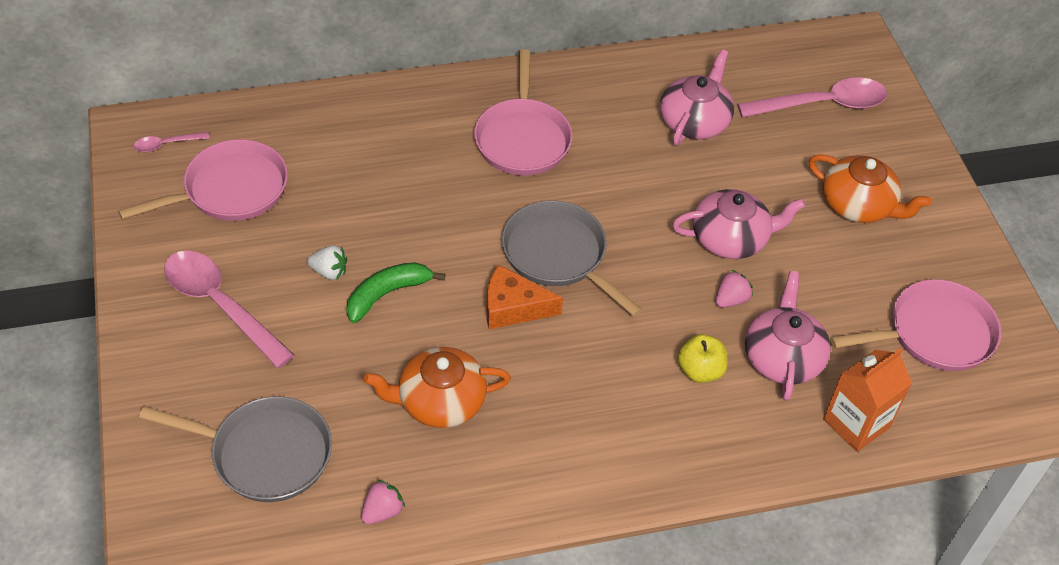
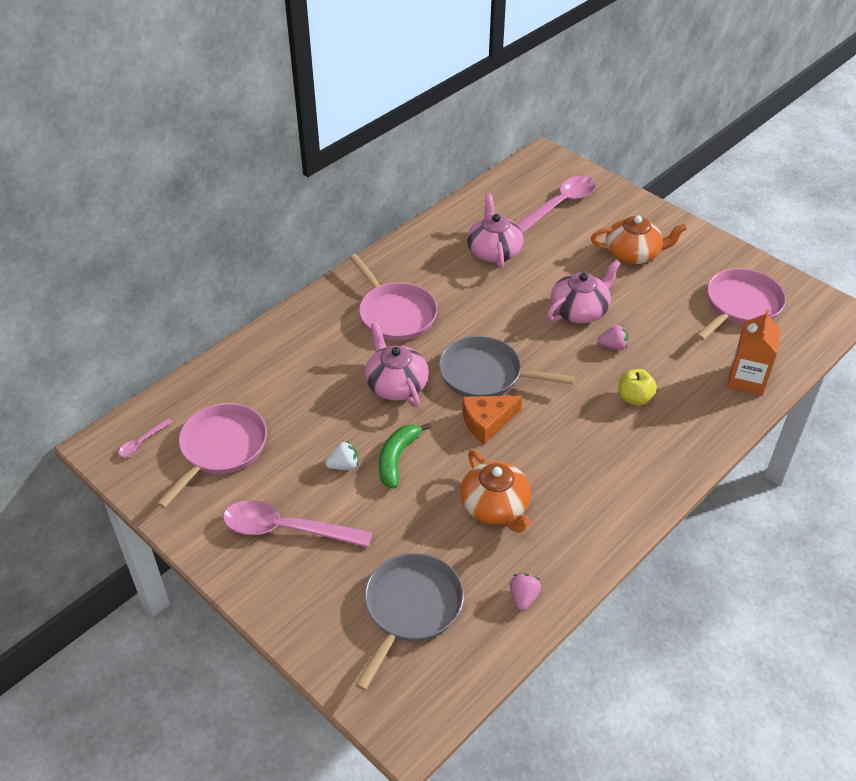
camera: 30 degrees left, 5 degrees down
grey pan [139,396,332,502] -> grey pan turned 45 degrees counterclockwise [355,553,464,691]
orange teapot [364,347,511,428] -> orange teapot turned 75 degrees counterclockwise [460,449,531,533]
pink strawberry [715,270,753,308] -> pink strawberry turned 75 degrees clockwise [598,325,629,350]
pink teapot [745,271,831,401] -> pink teapot moved to [365,322,429,407]

